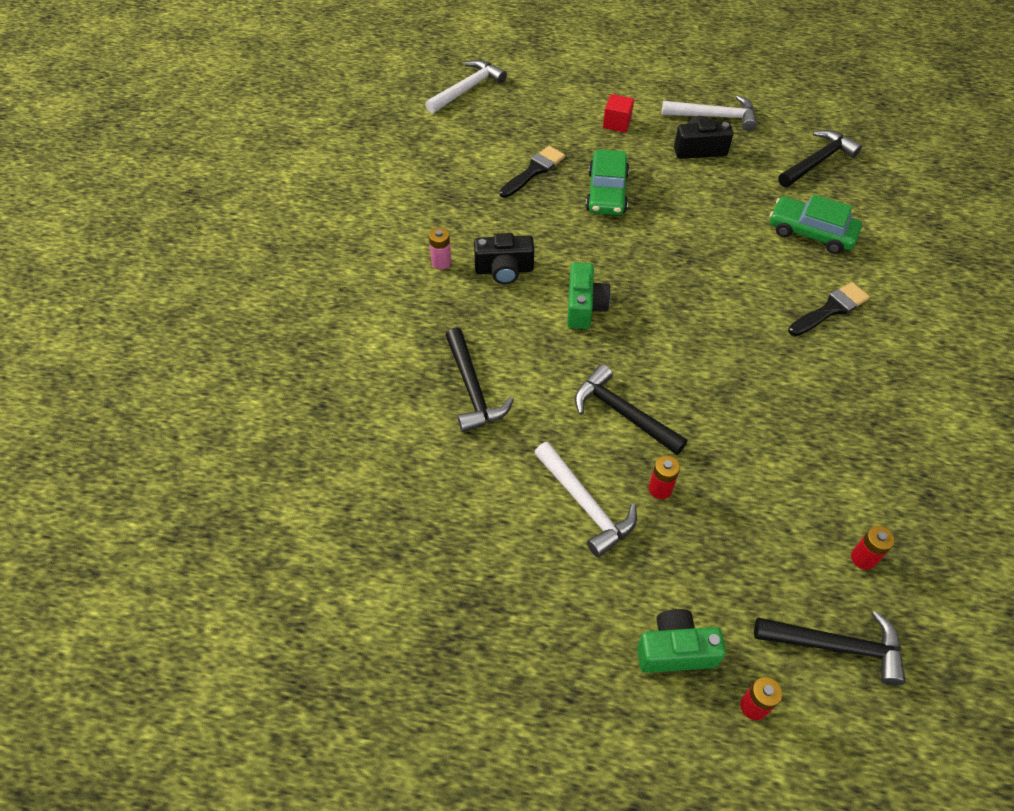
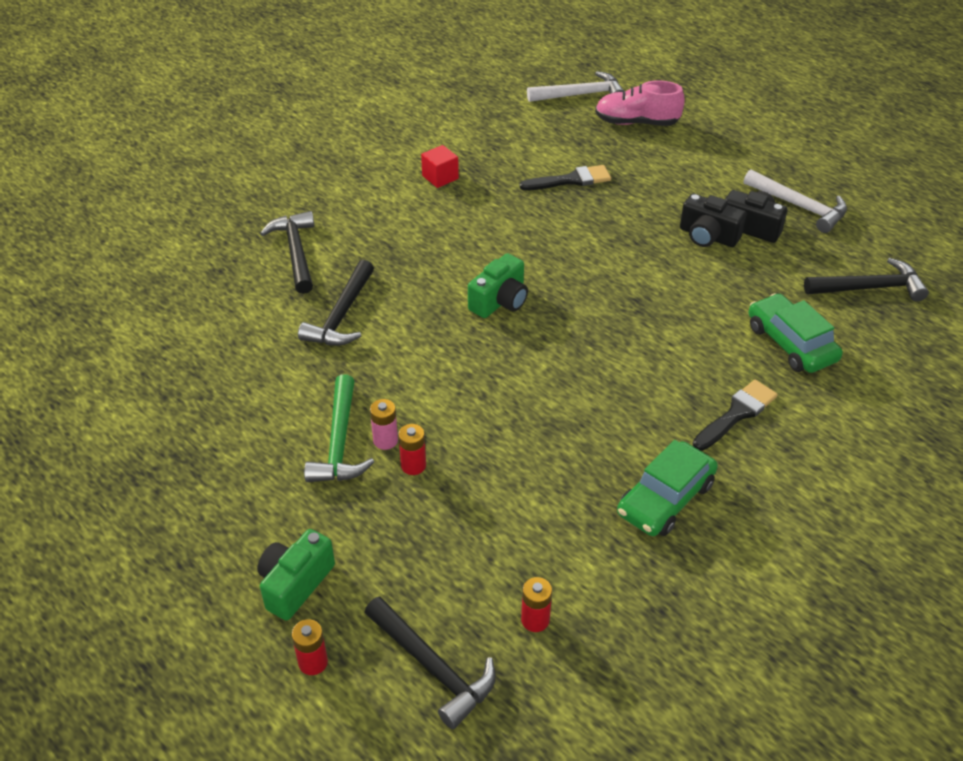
camera: 35 degrees right, 10 degrees down
pink battery [429,227,451,270] -> pink battery moved to [370,399,398,450]
black camera [474,233,534,284] -> black camera moved to [680,194,746,247]
white hammer [534,442,637,557] -> green hammer [304,375,374,482]
black hammer [575,364,688,455] -> black hammer moved to [260,211,315,294]
green car [586,149,630,215] -> green car moved to [617,440,718,536]
red cube [603,94,634,133] -> red cube moved to [421,145,459,188]
green camera [637,609,726,673] -> green camera turned 90 degrees counterclockwise [257,529,335,621]
black brush [788,282,870,336] -> black brush turned 45 degrees counterclockwise [693,380,778,451]
none -> pink shoe [595,80,685,126]

